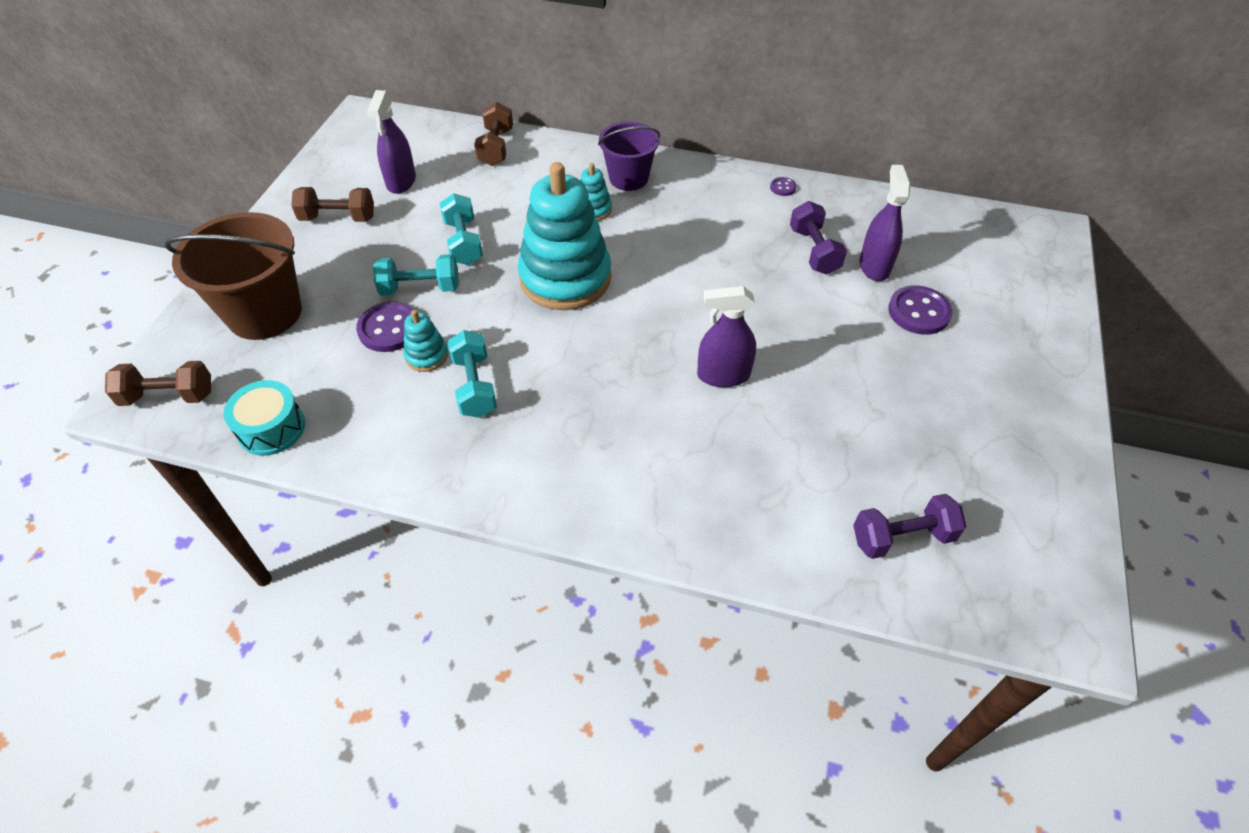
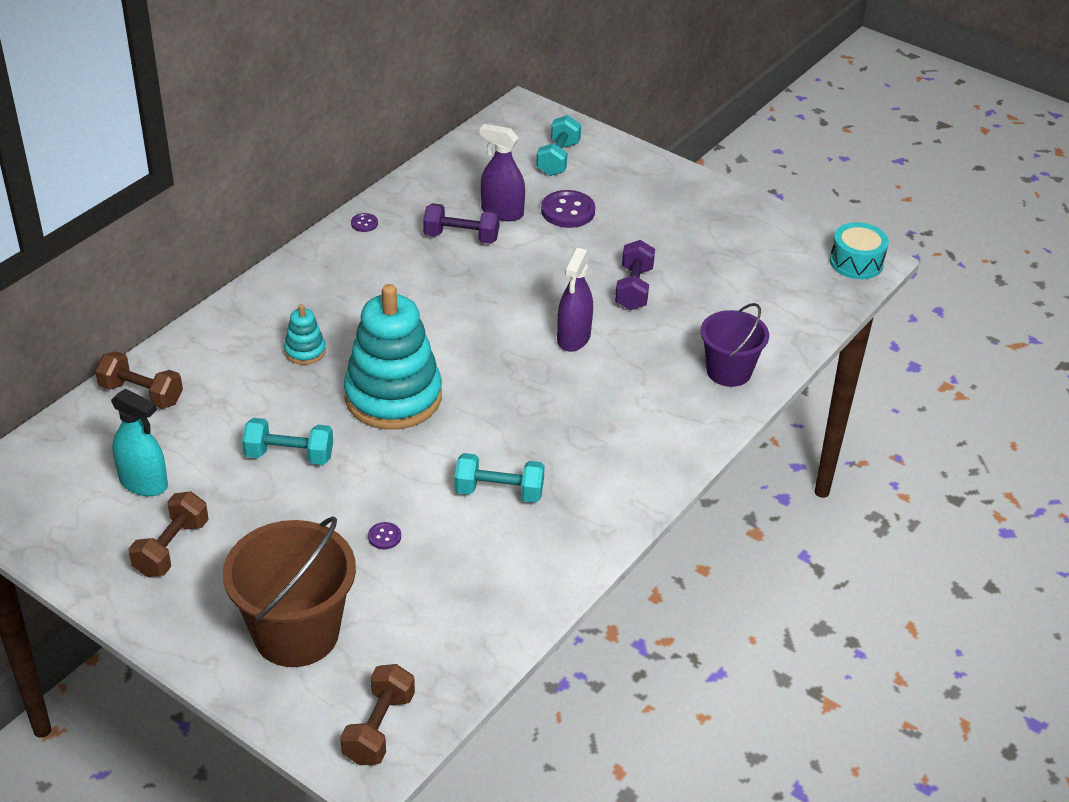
camera: 70 degrees left, 10 degrees down
turquoise drum [223,380,305,456] -> turquoise drum moved to [830,222,889,279]
purple button [356,301,415,352] -> purple button [368,522,401,549], size x0.49
purple spray bottle [367,90,416,194] -> turquoise spray bottle [111,389,168,496]
turquoise dumbbell [373,254,459,296] -> turquoise dumbbell moved to [536,115,581,176]
turquoise stacking toy [403,310,448,372] -> none
purple bucket [598,122,660,191] -> purple bucket moved to [701,303,769,387]
purple dumbbell [853,494,967,559] -> purple dumbbell moved to [615,240,655,310]

